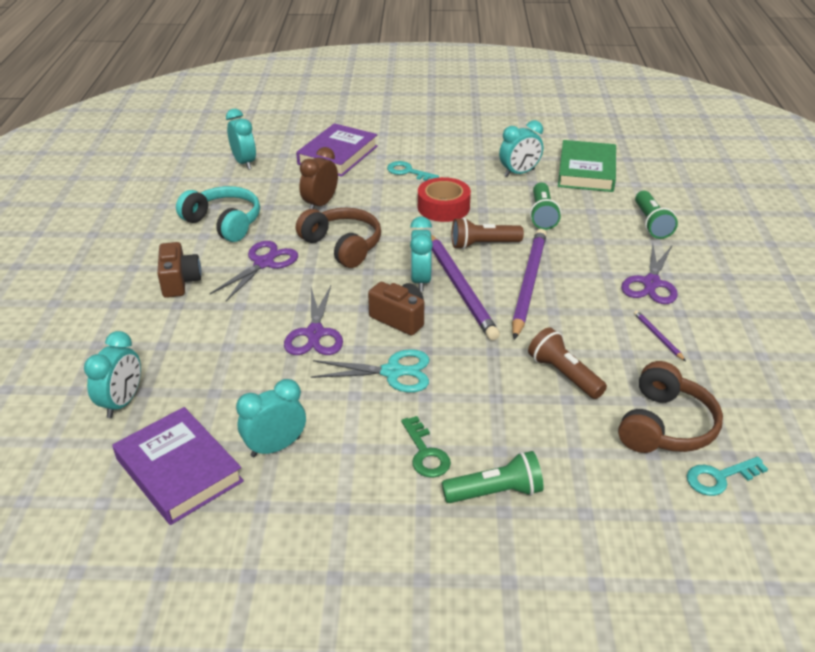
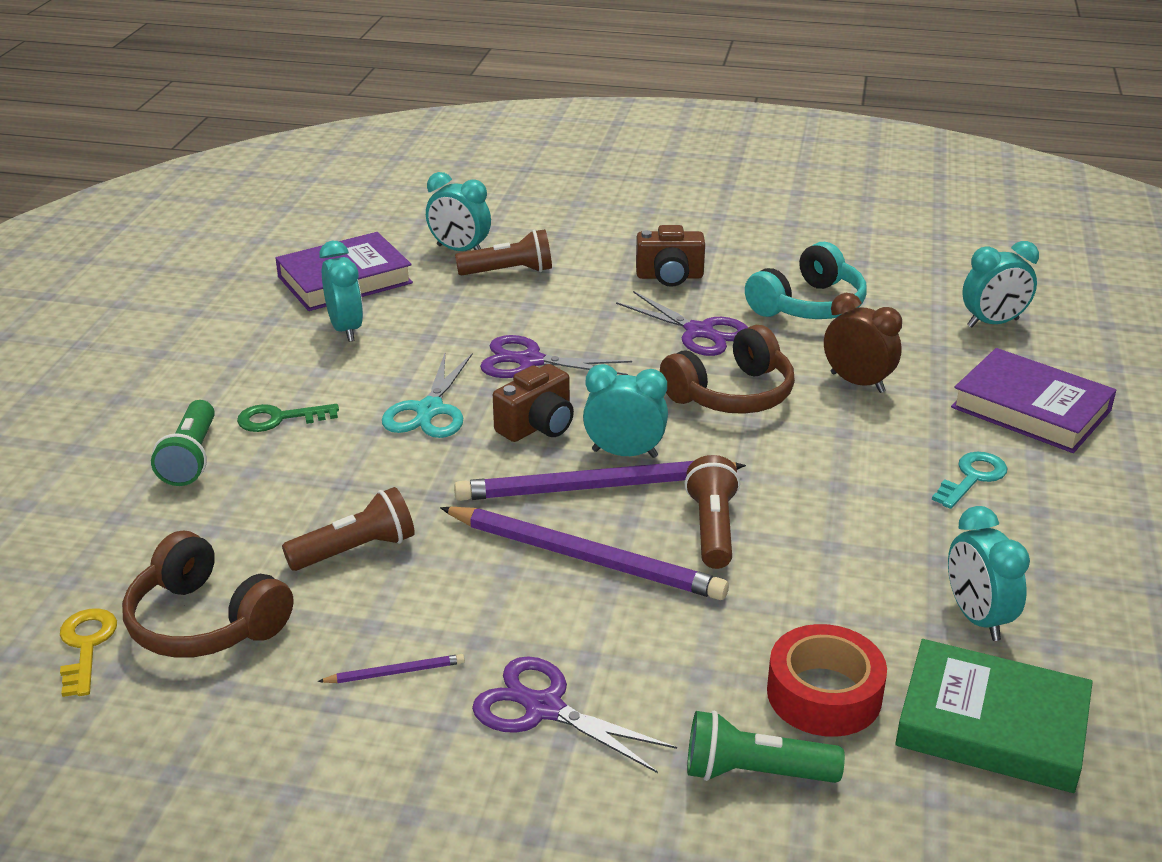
camera: 100 degrees right, 5 degrees down
red tape [418,177,471,222] -> red tape moved to [767,624,887,737]
green flashlight [530,183,561,230] -> none
turquoise key [687,457,768,496] -> yellow key [60,608,117,697]
none -> brown flashlight [455,229,552,276]

